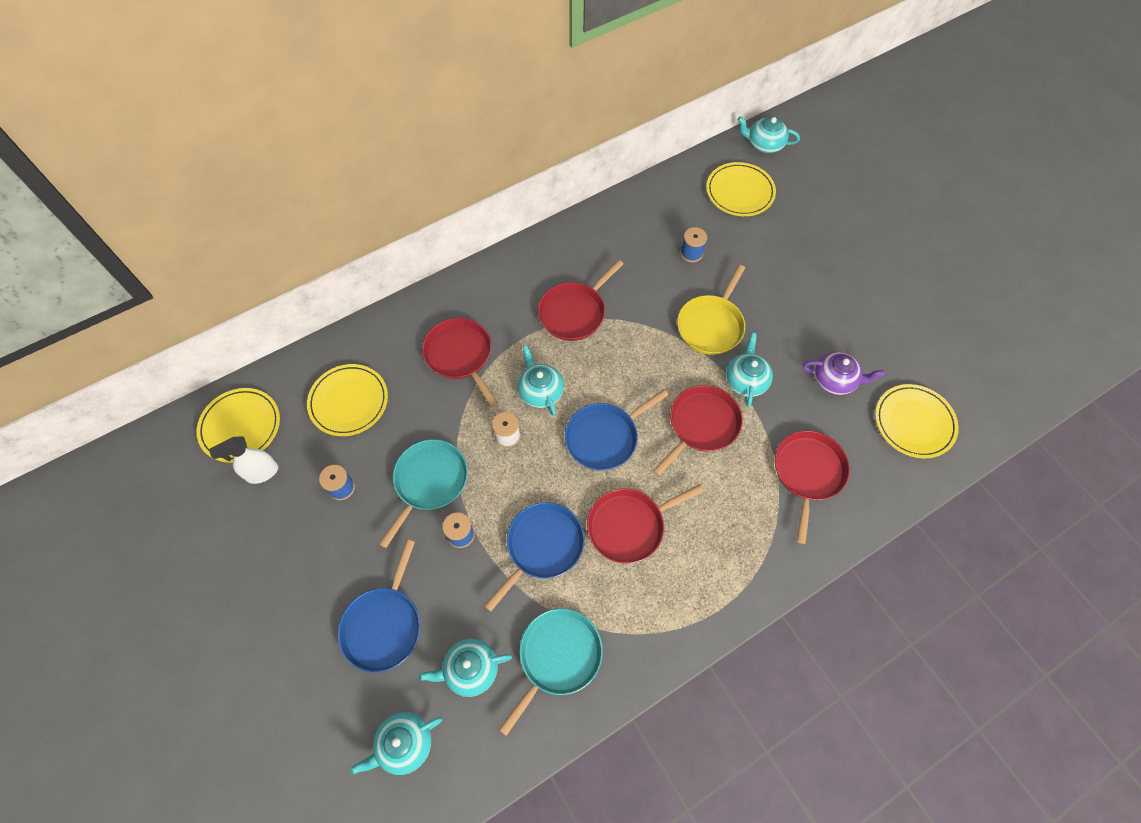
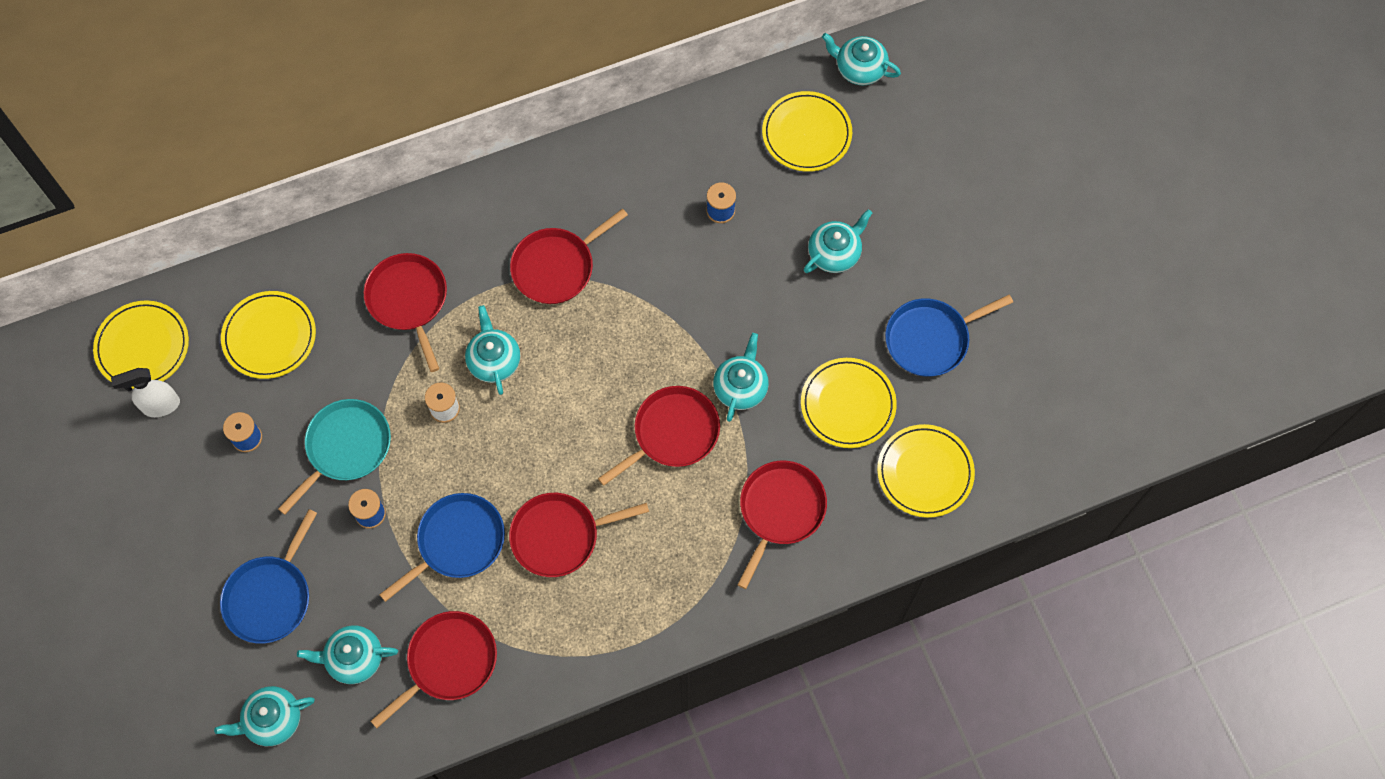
camera: 10 degrees right, 5 degrees up
turquoise pan [499,608,603,736] -> red pan [371,611,497,728]
blue pan [565,389,669,471] -> blue pan moved to [885,295,1013,377]
yellow pan [677,265,745,355] -> none
purple teapot [803,351,885,395] -> yellow plate [801,358,897,448]
none -> turquoise teapot [804,209,872,273]

